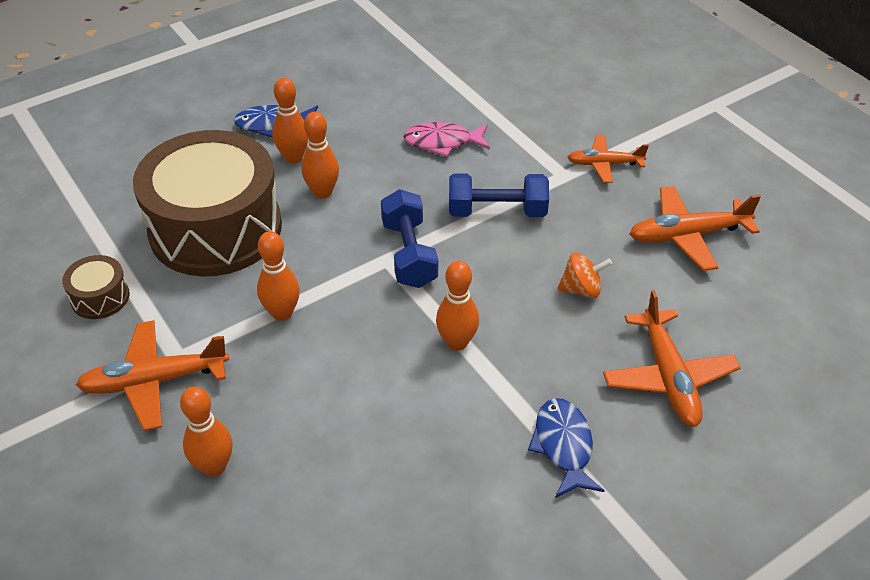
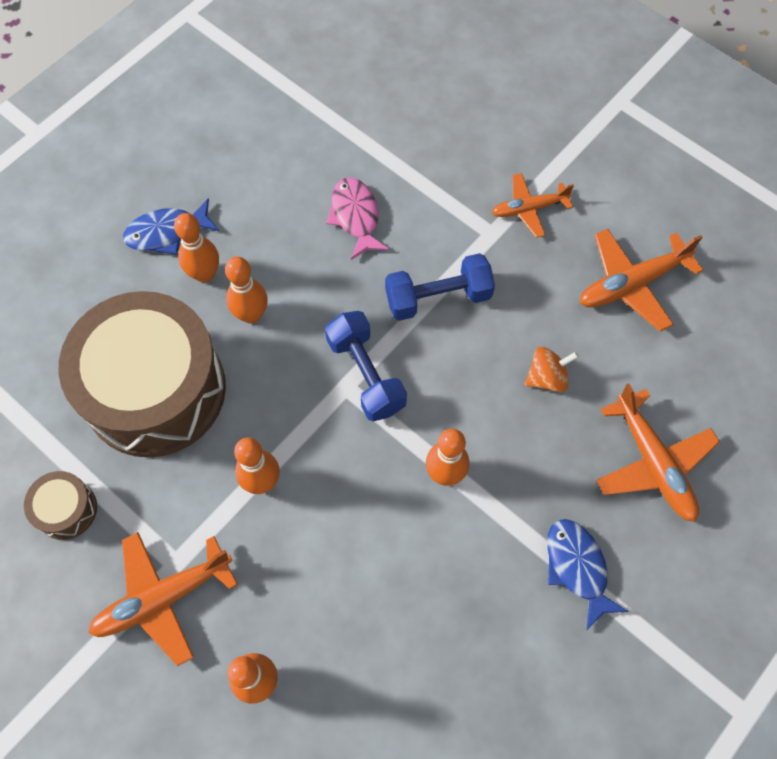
camera: 15 degrees left, 20 degrees up
pink fish [403,122,490,157] -> pink fish turned 90 degrees clockwise [327,178,389,260]

